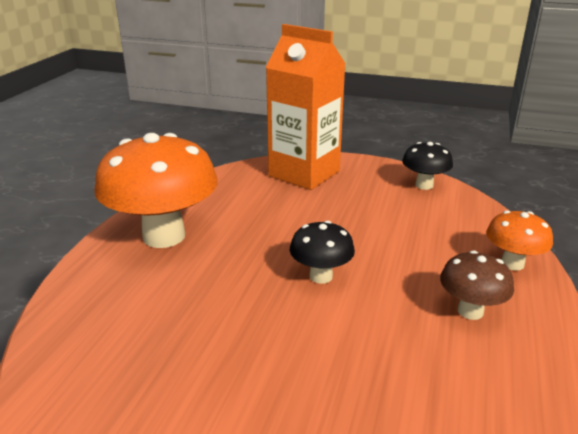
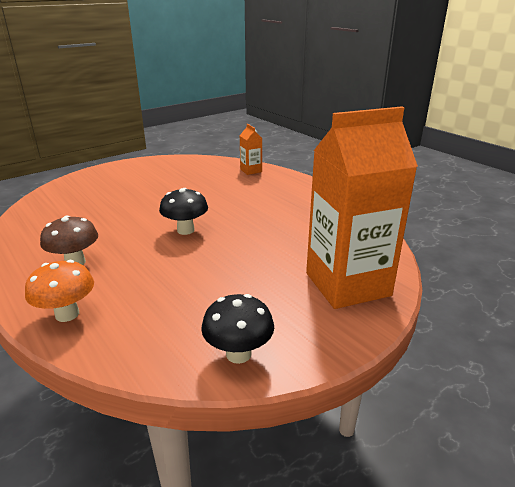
camera: 125 degrees right, 0 degrees up
orange mushroom [94,133,218,248] -> none
none -> orange carton [239,124,262,175]

